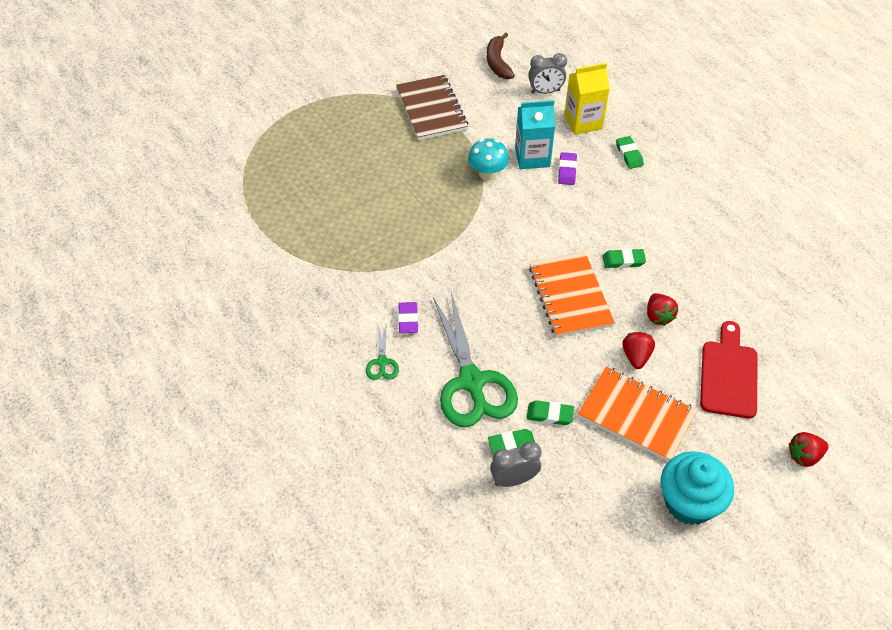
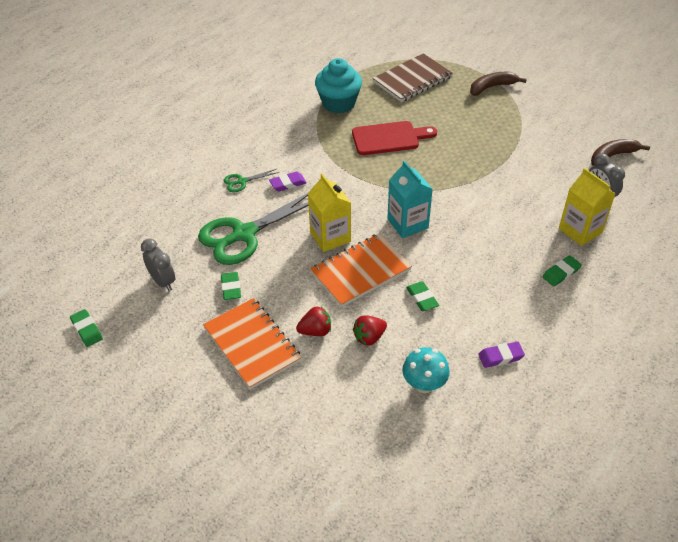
camera: 70 degrees right, 5 degrees down
brown notebook [396,75,468,140] -> brown notebook moved to [373,53,453,102]
turquoise mushroom [468,138,509,180] -> turquoise mushroom moved to [402,347,450,393]
green eraser [488,429,535,454] -> green eraser moved to [70,309,103,347]
turquoise carton [515,100,555,169] -> turquoise carton moved to [387,160,433,238]
purple eraser [558,152,577,185] -> purple eraser moved to [478,341,525,368]
orange notebook [578,367,697,462] -> orange notebook turned 45 degrees counterclockwise [203,298,302,390]
turquoise cupcake [661,451,734,525] -> turquoise cupcake moved to [315,58,362,113]
red cutting board [700,321,757,419] -> red cutting board moved to [352,121,437,155]
red strawberry [788,432,828,467] -> none
none -> yellow carton [308,174,351,252]
none -> brown banana [470,72,527,96]

